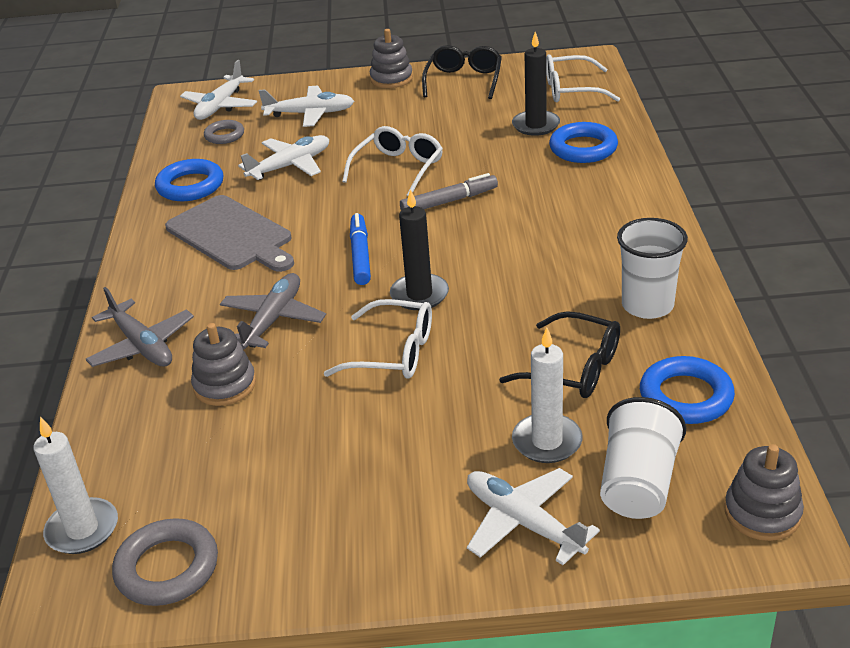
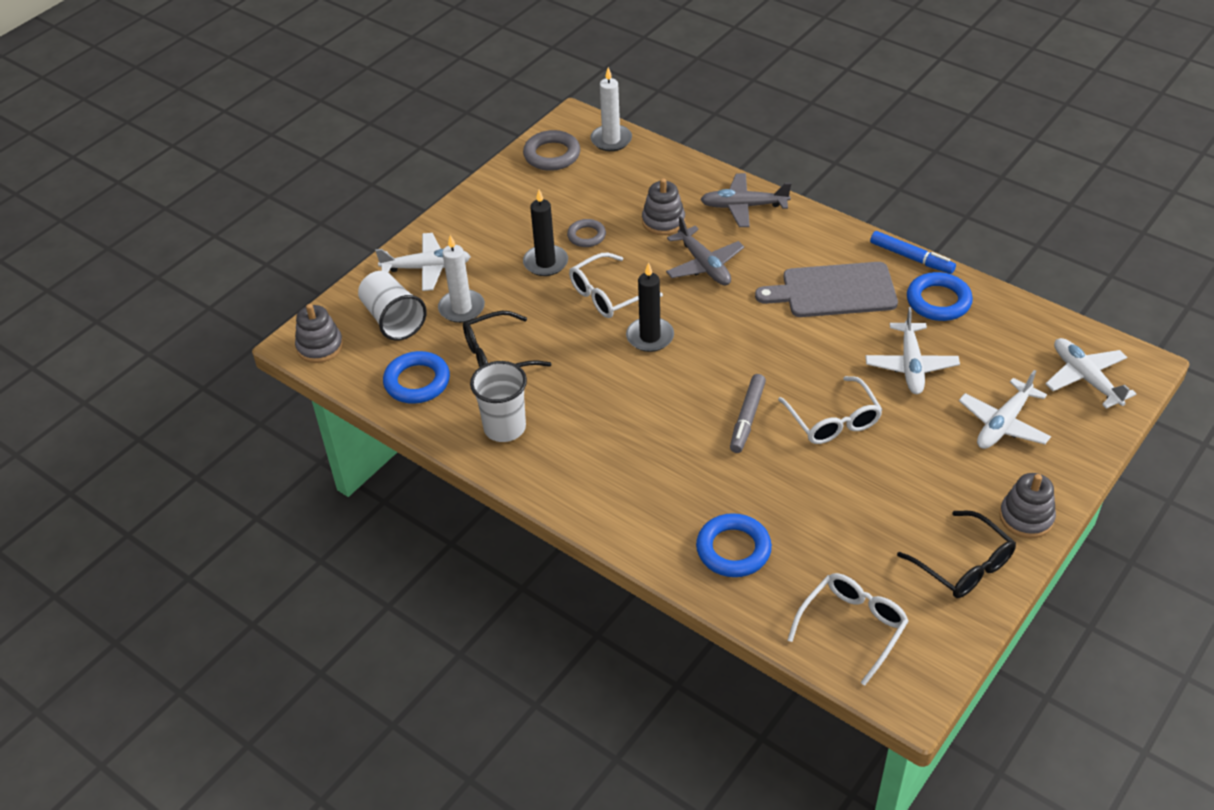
camera: 130 degrees right, 10 degrees up
grey ring [204,120,244,144] -> grey ring moved to [567,219,606,247]
blue marker [350,213,371,285] -> blue marker moved to [870,231,956,274]
black candle [512,32,560,136] -> black candle moved to [523,190,568,276]

